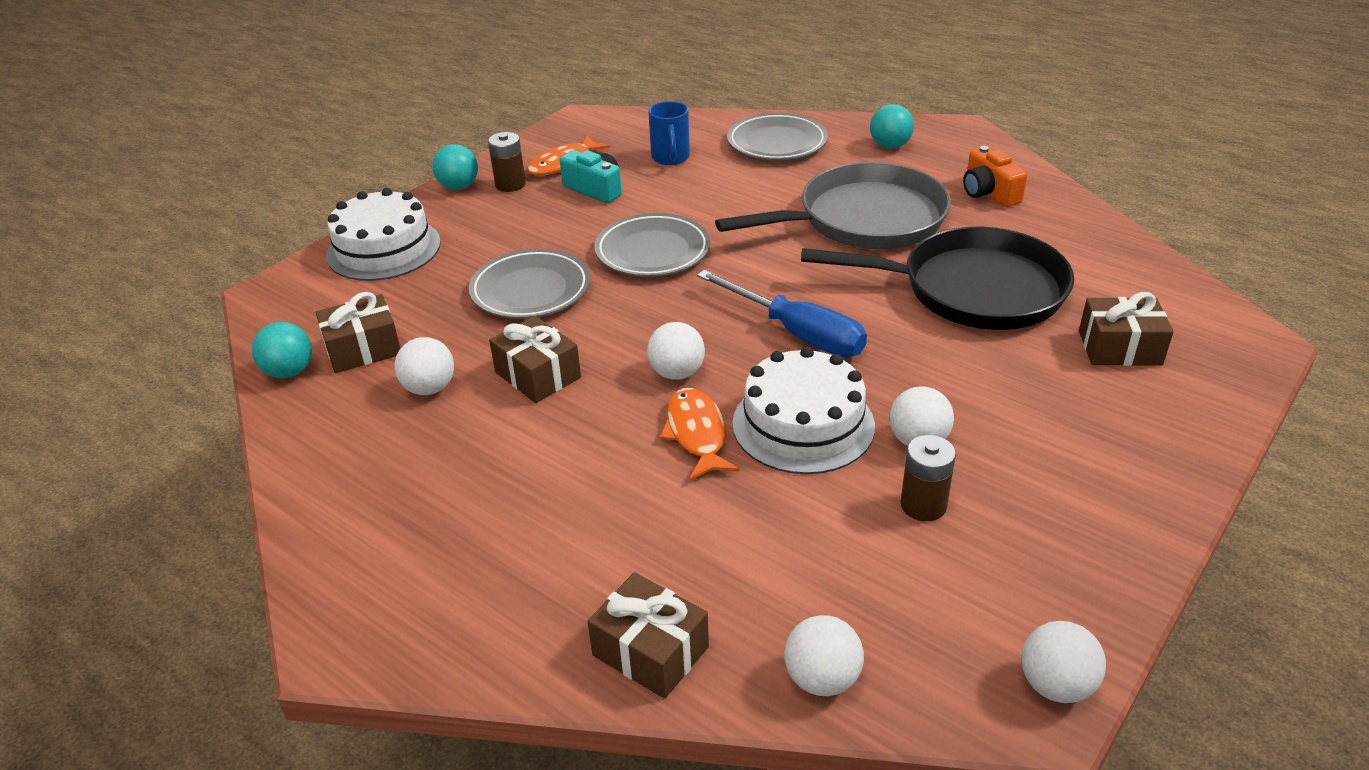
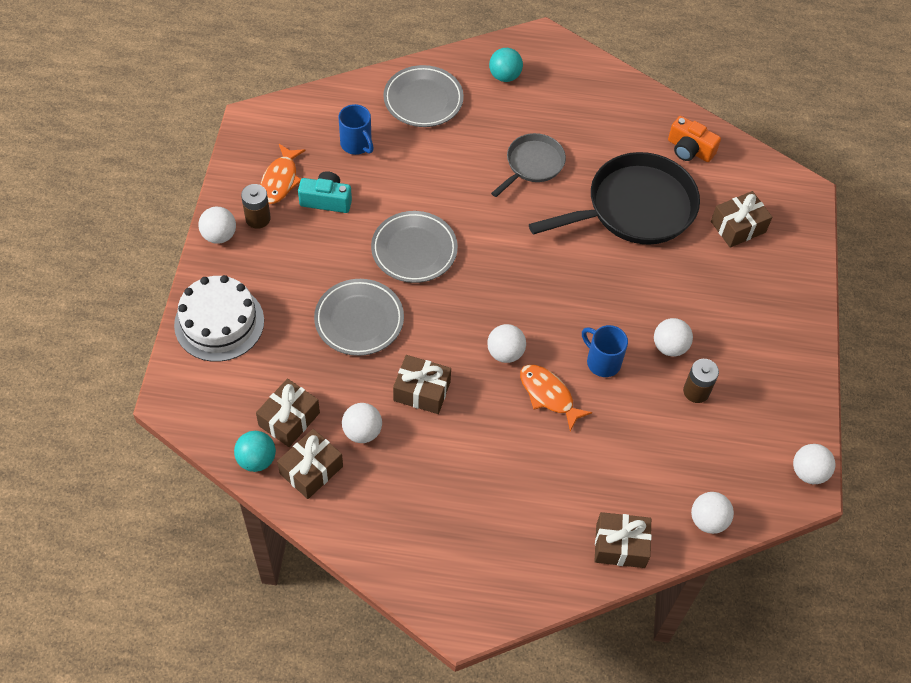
camera: 35 degrees left, 20 degrees up
turquoise ball [432,144,478,190] -> white ball [198,207,236,244]
blue screwdriver [697,270,867,357] -> none
grey pan [715,162,951,249] -> grey pan [491,133,566,197], size x0.55
white cake [732,347,875,474] -> blue mug [582,325,628,377]
orange camera [963,146,1027,207] -> orange camera moved to [668,116,721,162]
none -> brown gift [277,429,343,499]

